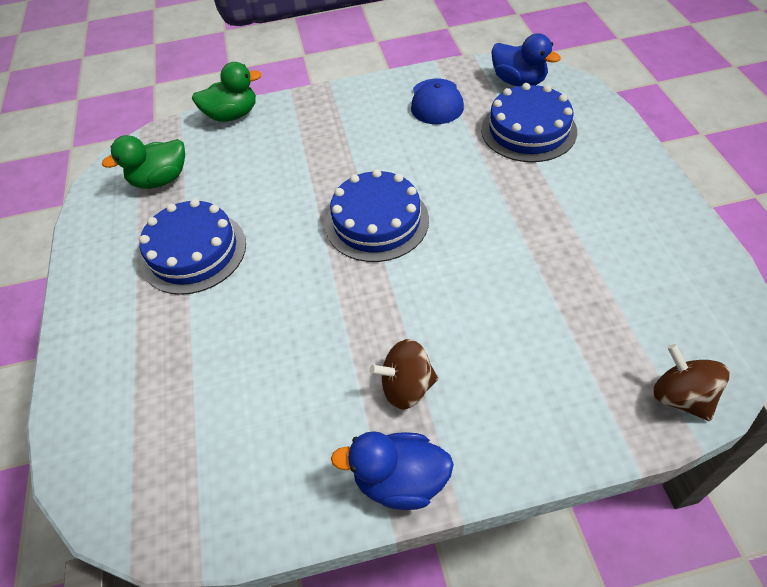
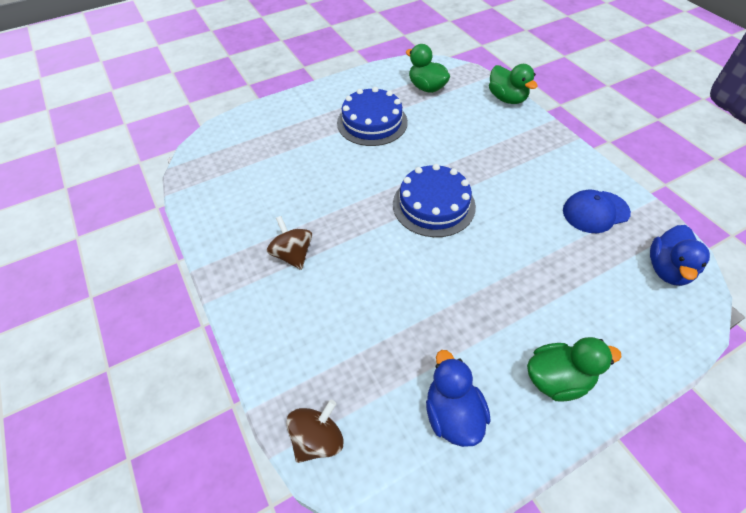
camera: 70 degrees right, 0 degrees up
blue duck [331,431,454,510] -> blue duck moved to [426,350,490,447]
blue cake [481,83,577,162] -> none
none -> green duck [527,337,622,402]

